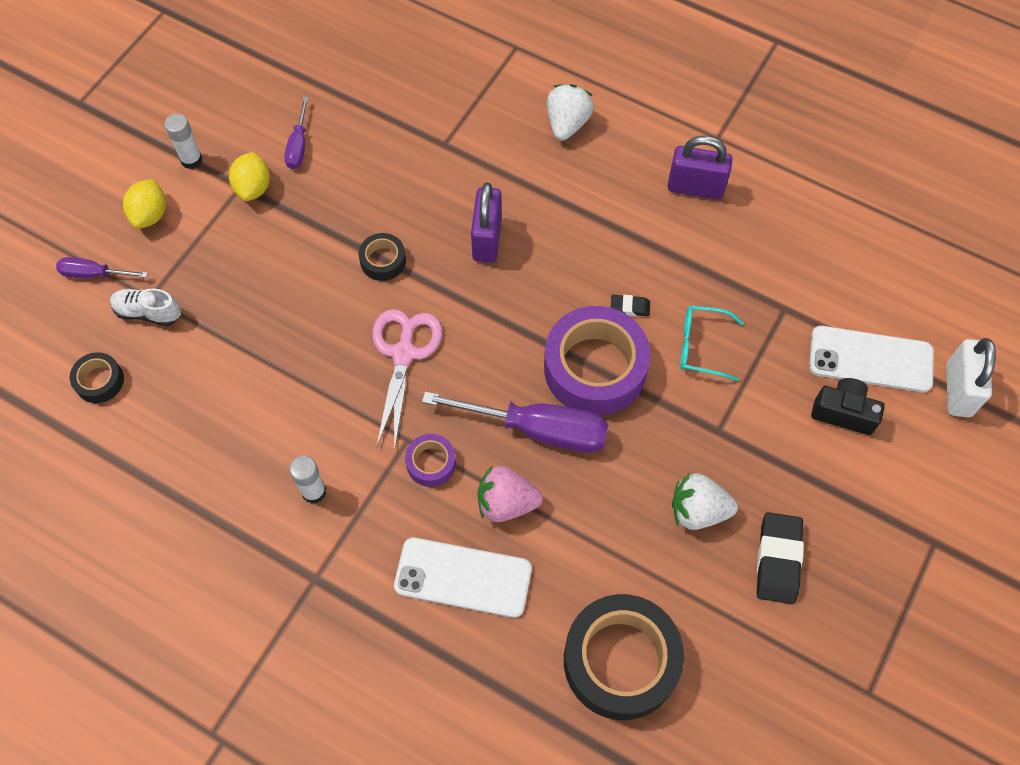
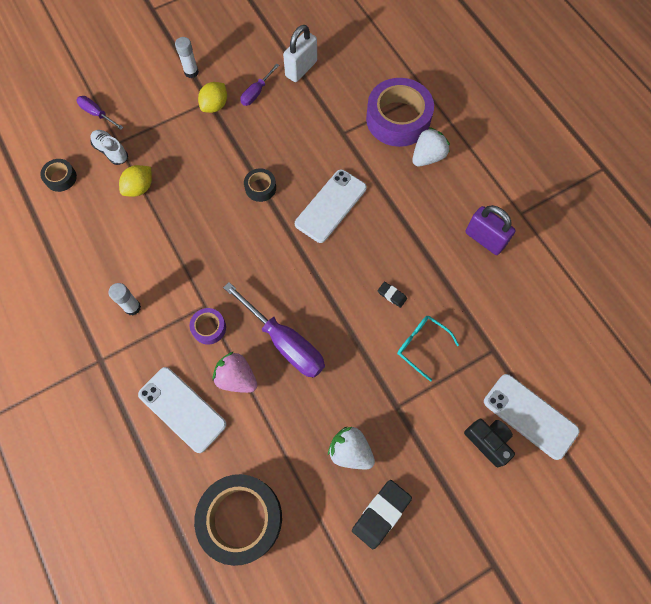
camera: 30 degrees right, 5 degrees up
yellow lemon [123,179,166,229] -> yellow lemon moved to [119,165,152,197]
pink scissors [372,309,442,450] -> none
purple padlock [471,183,502,263] -> white phone [295,169,367,243]
purple tape [544,306,651,415] -> purple tape moved to [366,78,434,147]
white padlock [946,338,996,417] -> white padlock moved to [283,25,317,82]

